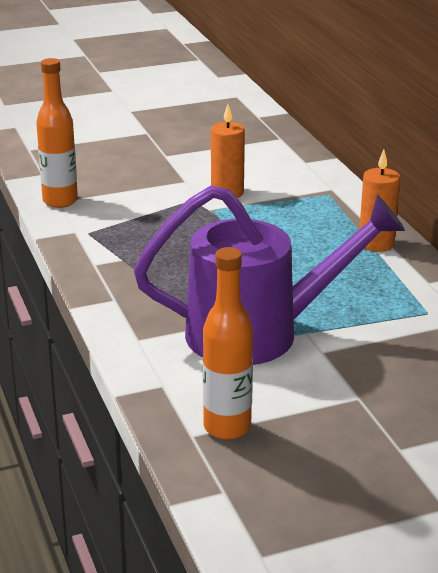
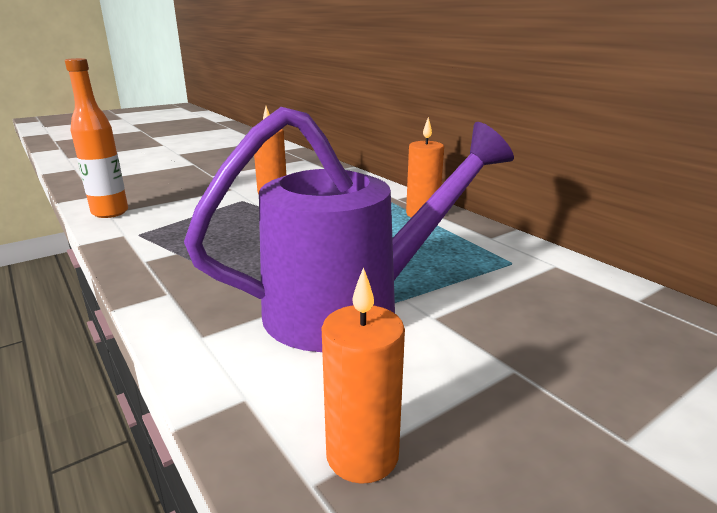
camera: 15 degrees left, 5 degrees down
orange bottle [203,247,253,439] -> orange candle [322,267,405,484]

